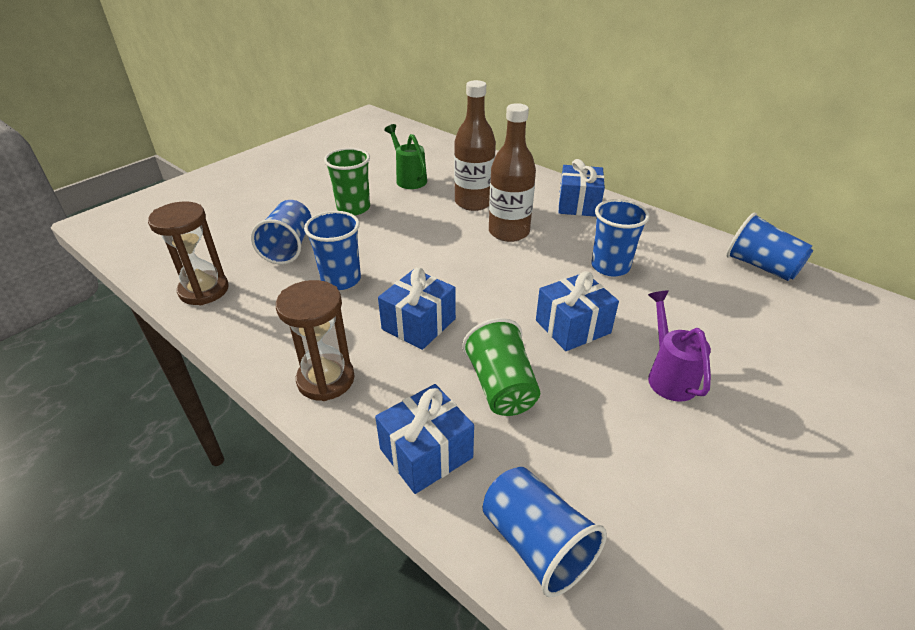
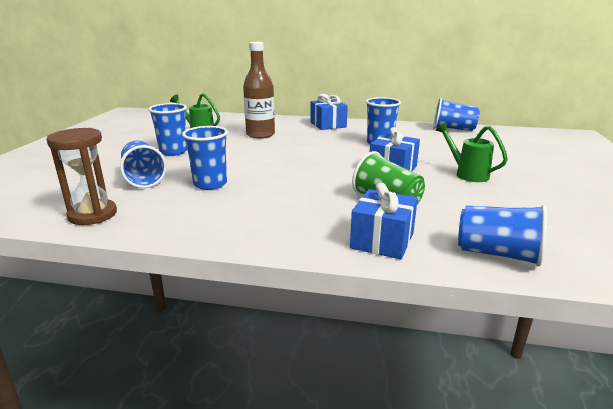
camera: 30 degrees left, 15 degrees down
brown hourglass [276,280,354,401] -> none
green cup [324,148,370,215] -> blue cup [148,103,187,156]
blue gift [378,268,456,350] -> none
brown bottle [489,103,536,242] -> none
purple watering can [648,291,711,402] -> green watering can [436,122,508,182]

